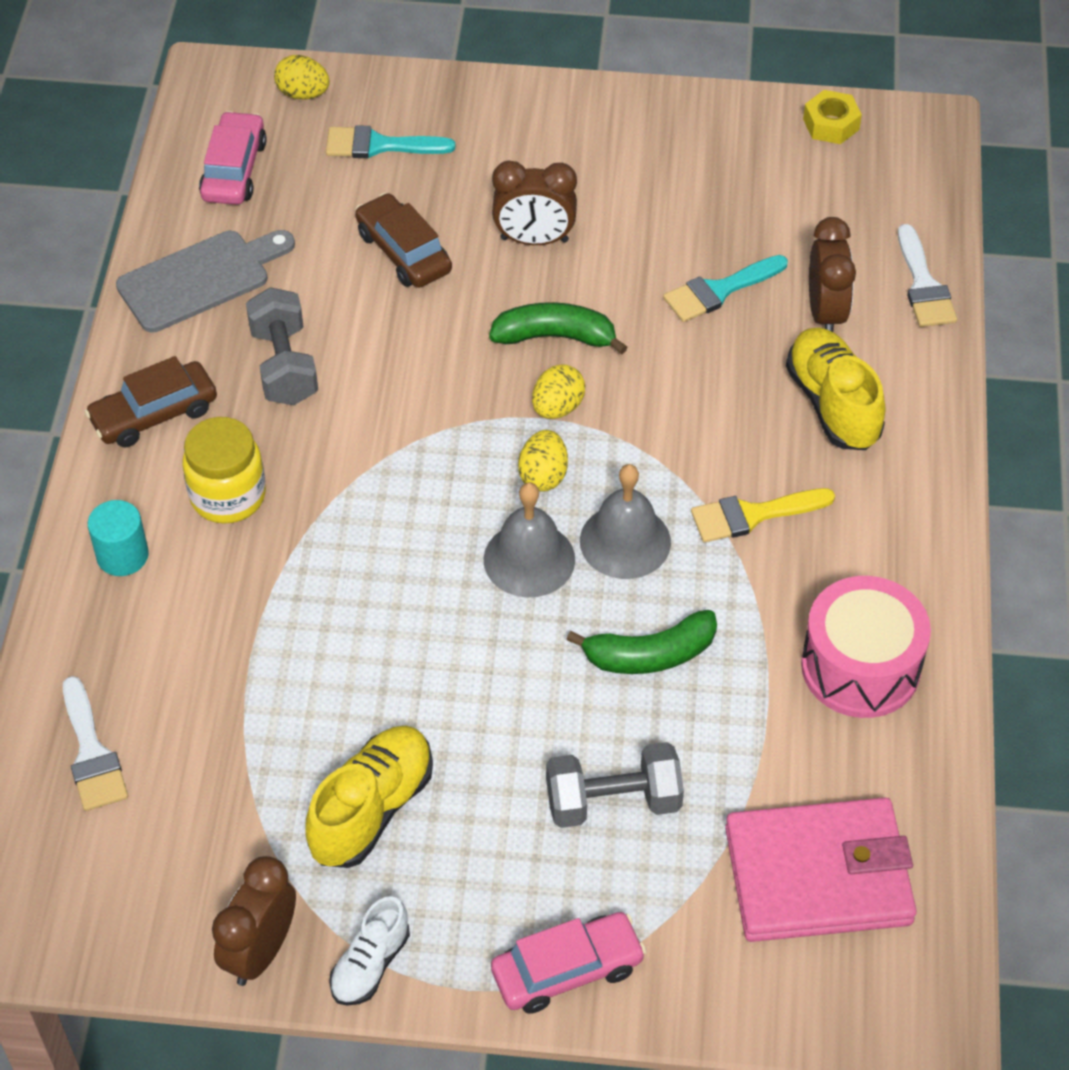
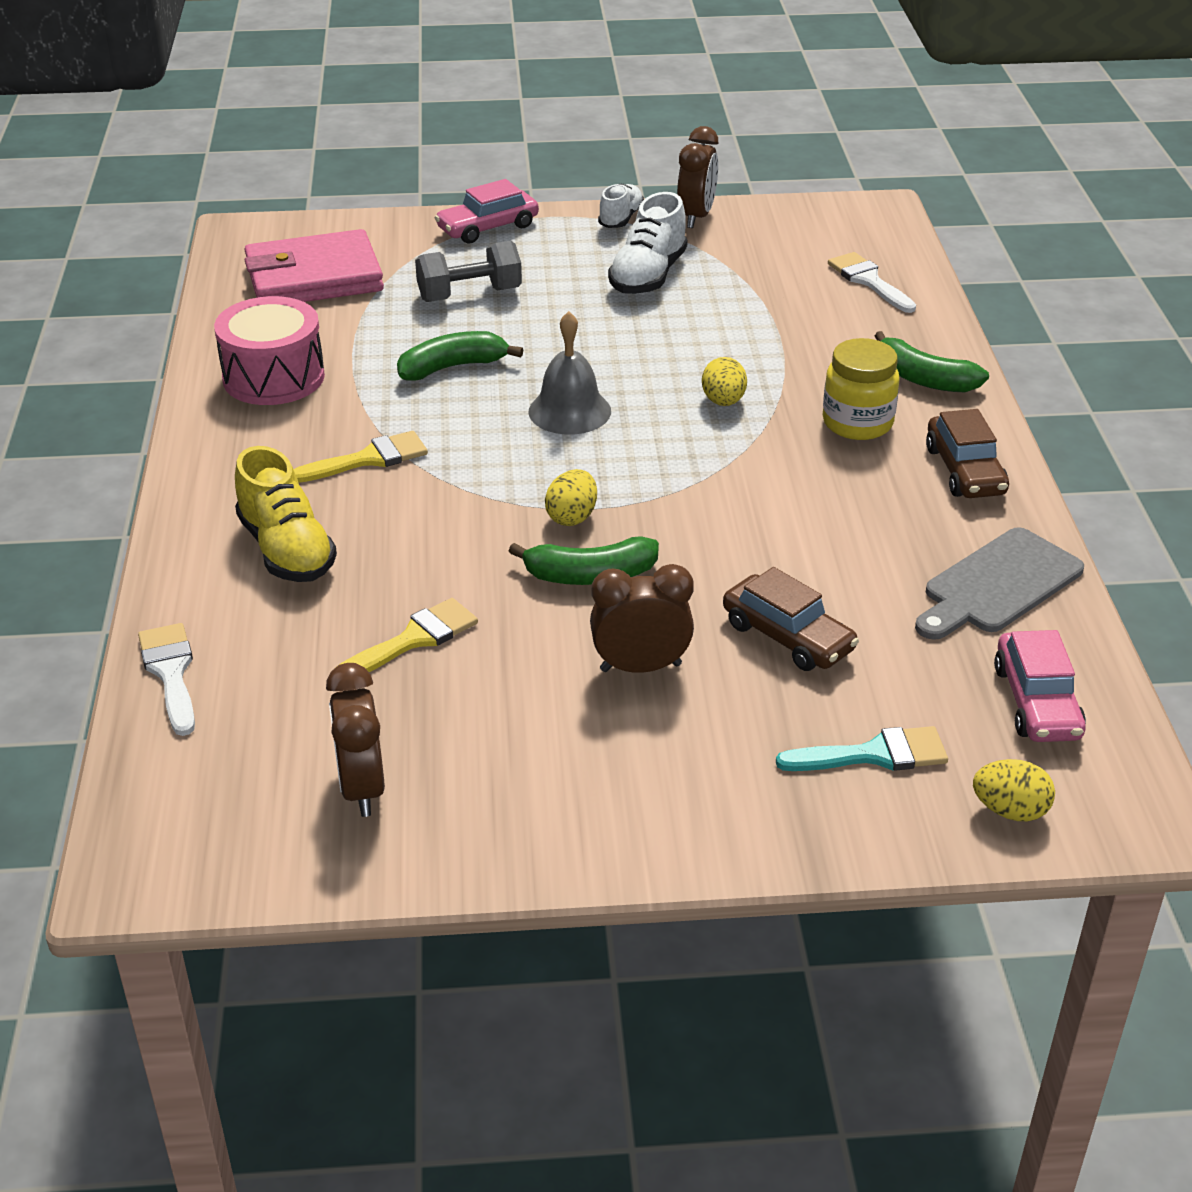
camera: 170 degrees right, 15 degrees down
brown car [85,356,217,447] -> brown car turned 120 degrees clockwise [926,409,1009,498]
turquoise cylinder [88,500,149,576] -> green banana [875,331,989,392]
grey dumbbell [246,287,318,405] -> none
yellow shoe [305,726,433,868] -> white shoe [608,192,688,294]
yellow egg [518,430,568,492] -> yellow egg moved to [702,357,747,406]
grey bell [580,464,671,579] -> none
turquoise brush [663,255,788,322] -> yellow brush [334,598,478,672]
yellow nut [803,90,862,144] -> none
brown clock [809,217,856,332] -> brown clock moved to [326,663,385,817]

